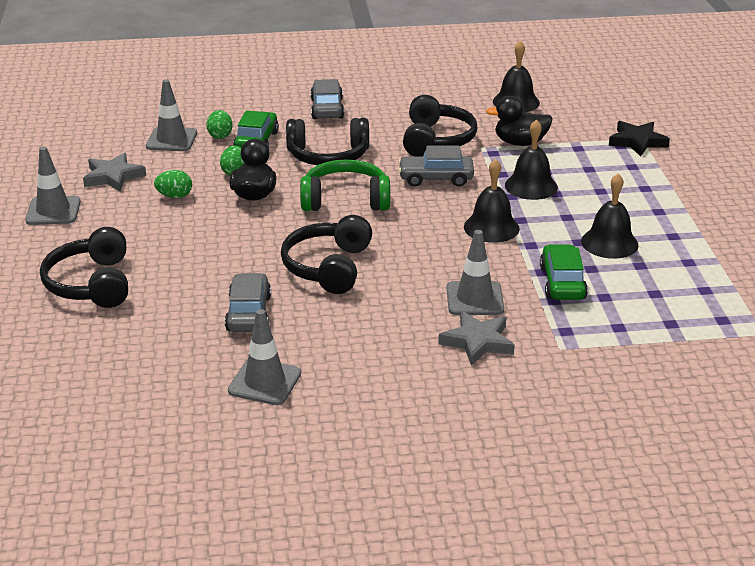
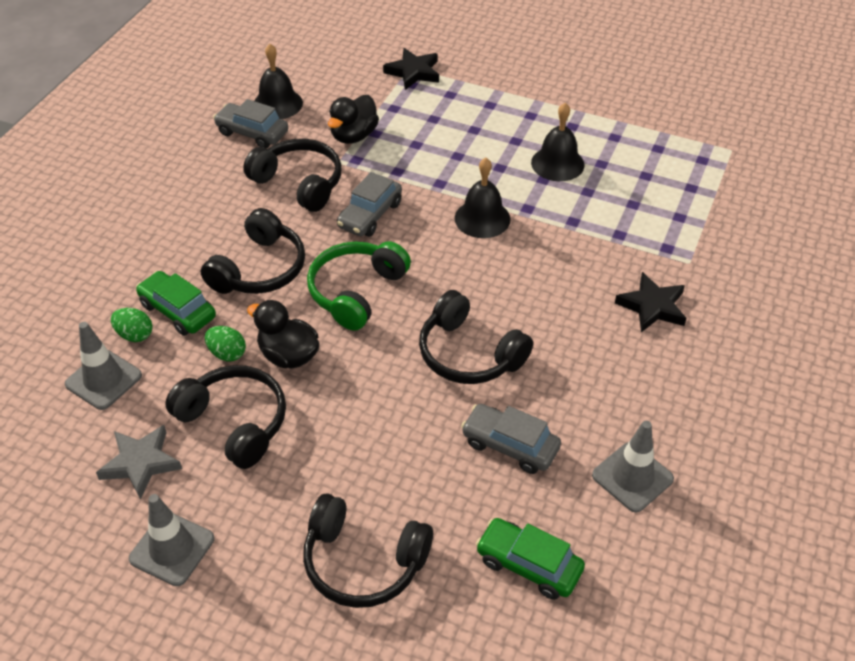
camera: 60 degrees left, 15 degrees up
green egg [154,170,192,198] -> black headphones [165,365,286,469]
grey car [310,79,344,119] -> grey car moved to [213,99,288,148]
grey star [438,311,515,366] -> black star [615,272,686,332]
grey traffic cone [446,230,504,315] -> none
black bell [505,119,558,200] -> none
green car [540,244,588,300] -> green car moved to [476,518,585,600]

